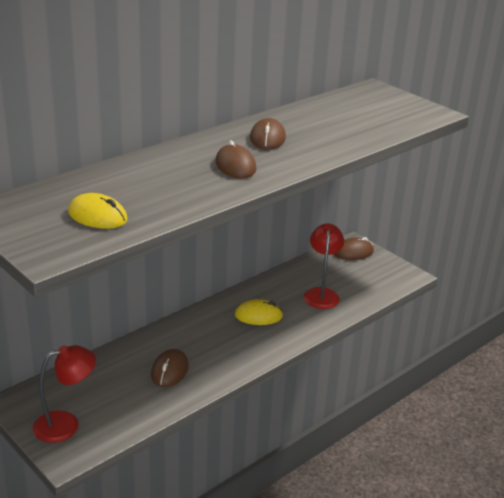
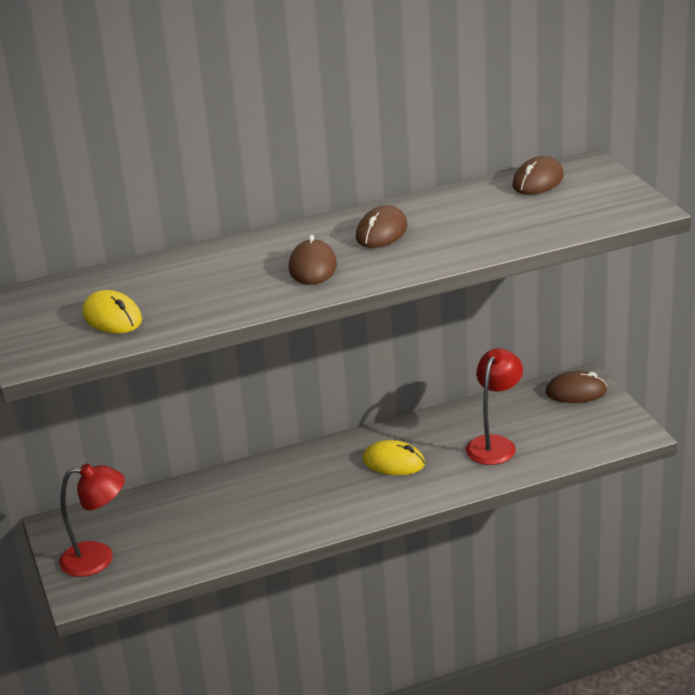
camera: 25 degrees right, 0 degrees up
brown mouse [151,349,189,387] -> brown mouse moved to [512,156,564,195]

